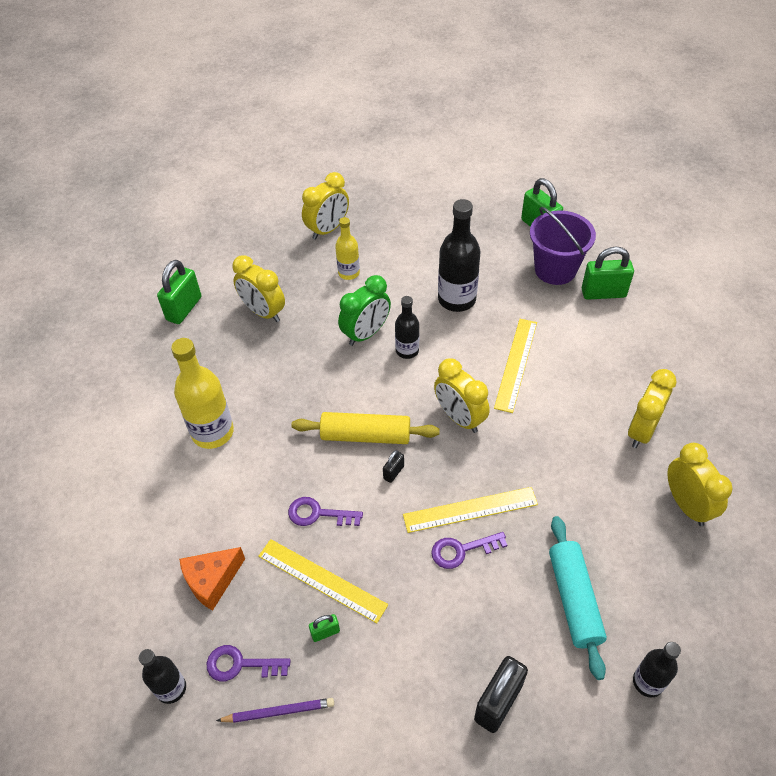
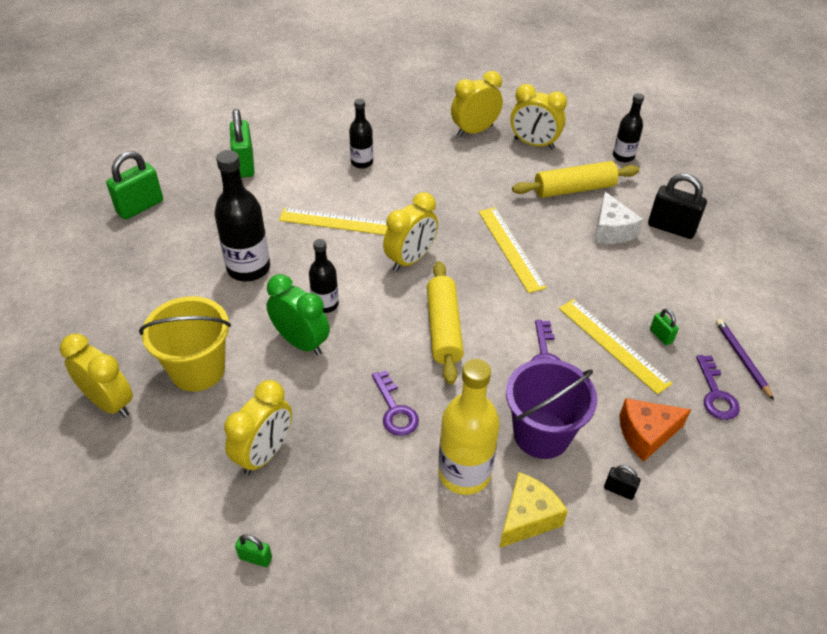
camera: 100 degrees left, 5 degrees down
black bottle [139,649,186,704] -> black bottle moved to [349,99,373,169]
green padlock [157,260,201,324] -> green padlock [235,535,272,567], size x0.49
orange cheese [179,547,245,611] -> orange cheese turned 120 degrees clockwise [620,398,691,462]
yellow ruler [258,539,388,623] -> yellow ruler turned 60 degrees counterclockwise [559,299,673,395]
yellow bottle [335,217,360,280] -> yellow bucket [139,296,231,392]
black padlock [383,450,404,483] -> black padlock moved to [604,465,641,500]
purple key [431,532,507,569] -> purple key moved to [372,370,419,436]
purple bucket [530,207,596,285] -> purple bucket moved to [506,358,597,459]
turquoise rolling pin [549,516,607,680] -> yellow rolling pin [512,161,639,198]
yellow clock [628,369,677,448] -> yellow clock moved to [510,84,567,149]
none -> yellow cheese [499,472,568,548]
none -> white cheese [594,192,643,244]

